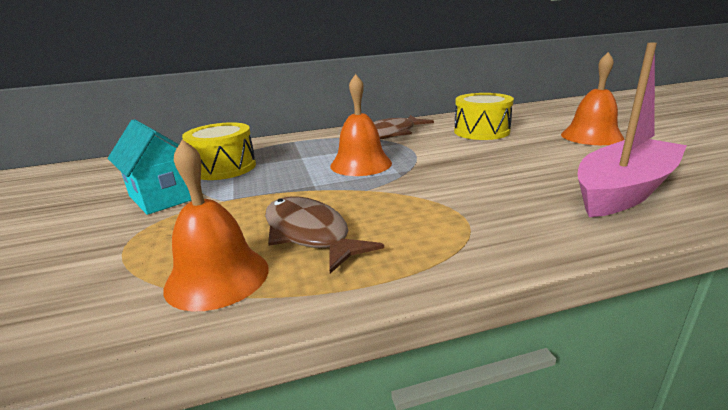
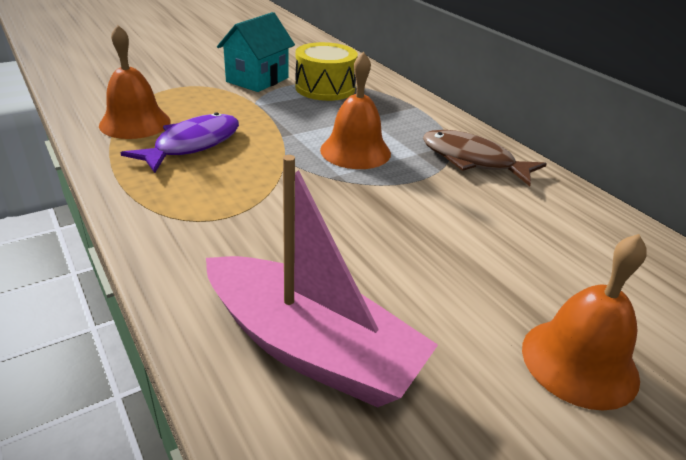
camera: 70 degrees right, 10 degrees up
brown fish [265,197,384,274] -> purple fish [121,112,239,173]
yellow drum [454,93,514,140] -> none

